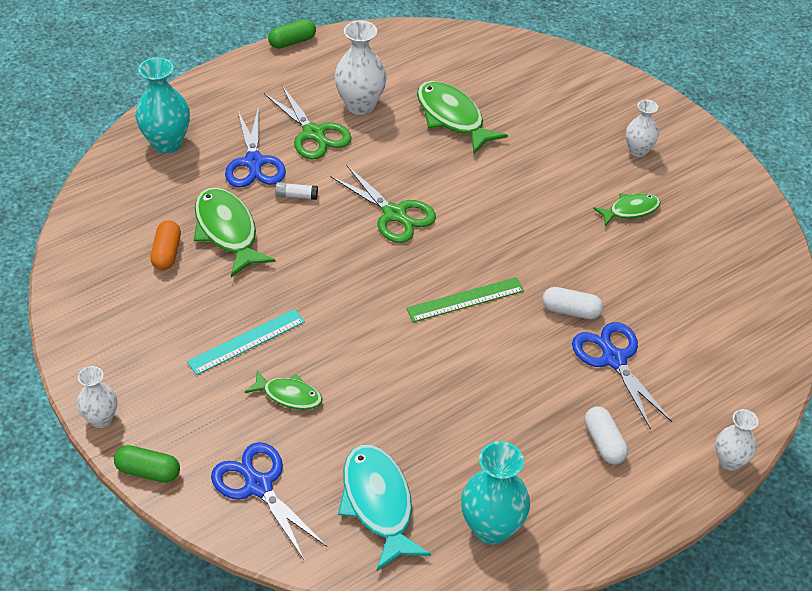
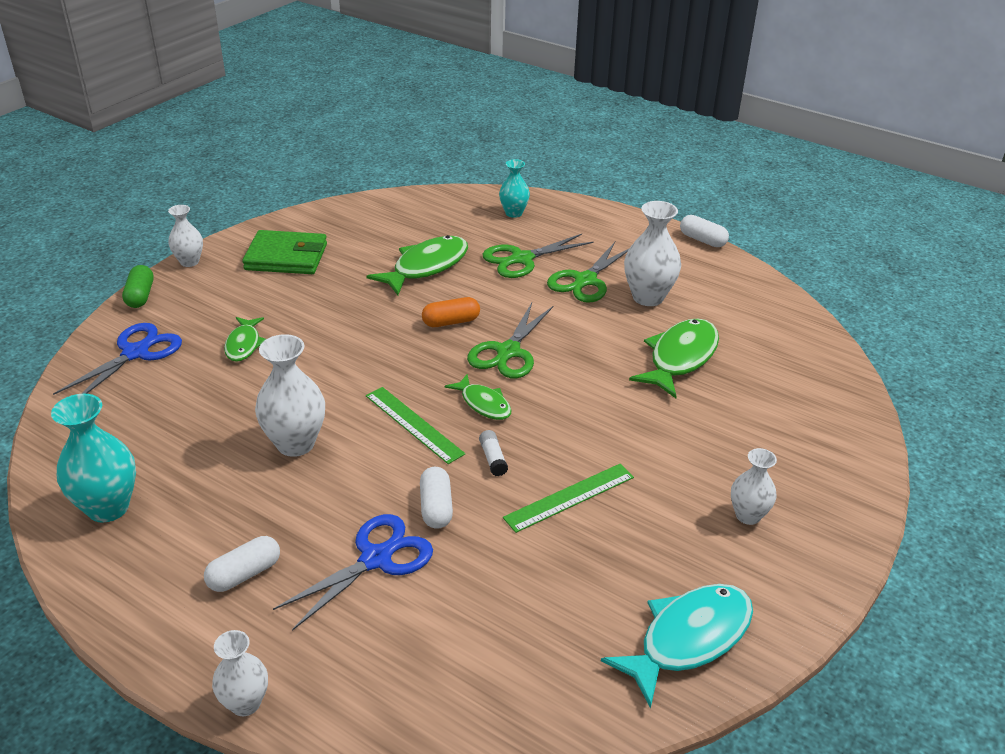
camera: 70 degrees right, 10 degrees down
turquoise vase [135,57,190,153] -> turquoise vase [499,159,530,218], size x0.61
orange capsule [150,221,181,270] -> orange capsule moved to [422,297,480,327]
turquoise ruler [187,309,305,375] -> none
blue scissors [225,107,286,188] -> green scissors [482,234,594,278]
green capsule [268,19,316,49] -> white capsule [680,215,729,247]
white glue stick [275,182,318,200] -> white glue stick moved to [479,430,508,476]
turquoise fish [338,445,431,571] -> turquoise fish moved to [601,584,753,709]
green fish [593,193,661,226] -> green fish moved to [445,374,512,420]
none -> green wallet [242,230,327,274]
none -> white vase [255,334,325,457]
none -> green ruler [503,464,634,533]

